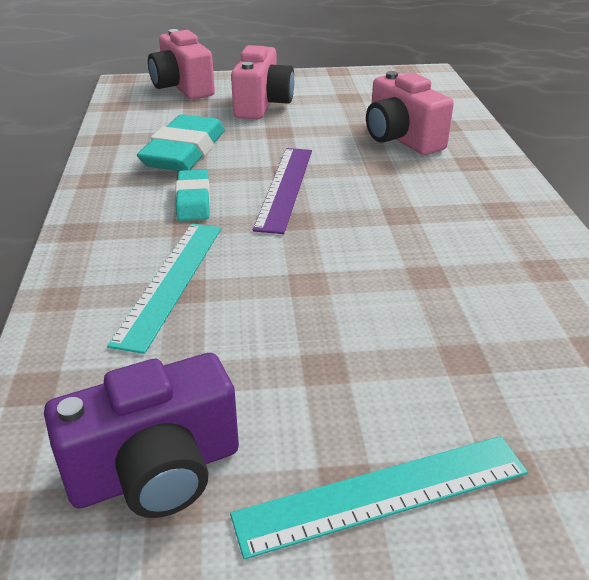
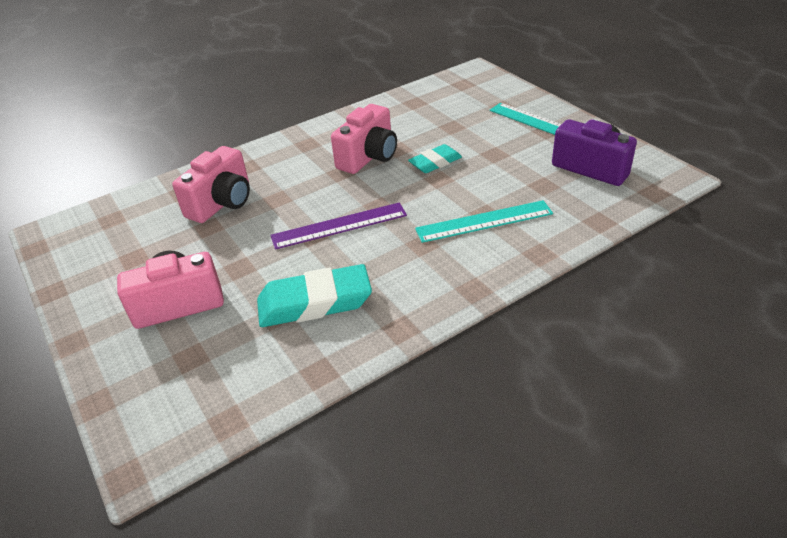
camera: 115 degrees left, 5 degrees up
pink camera [148,29,215,99] -> pink camera moved to [331,104,397,174]
turquoise eraser [175,169,210,221] -> turquoise eraser moved to [408,144,462,173]

